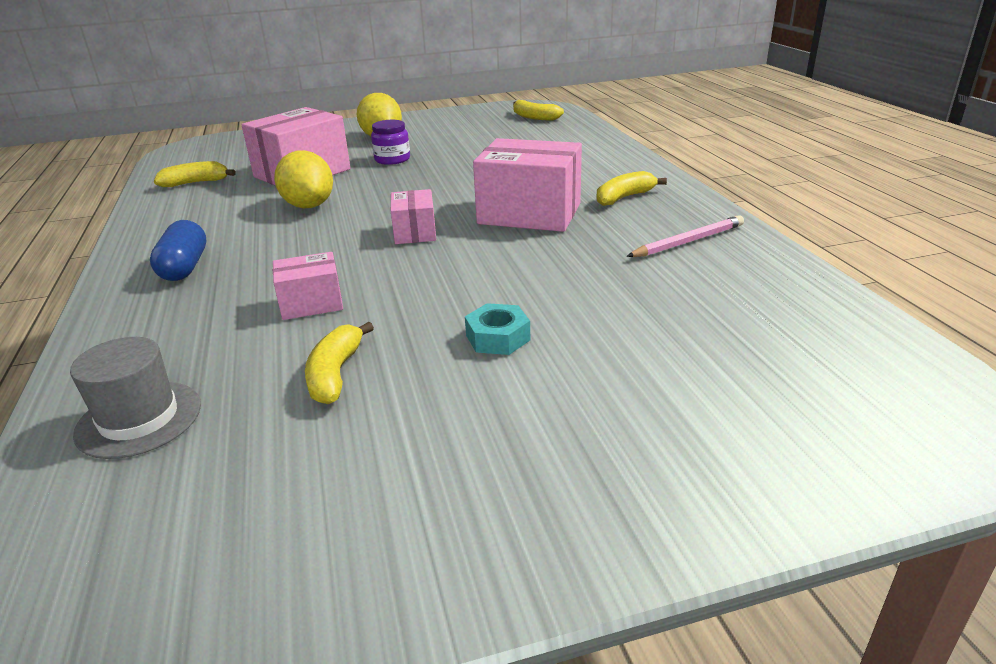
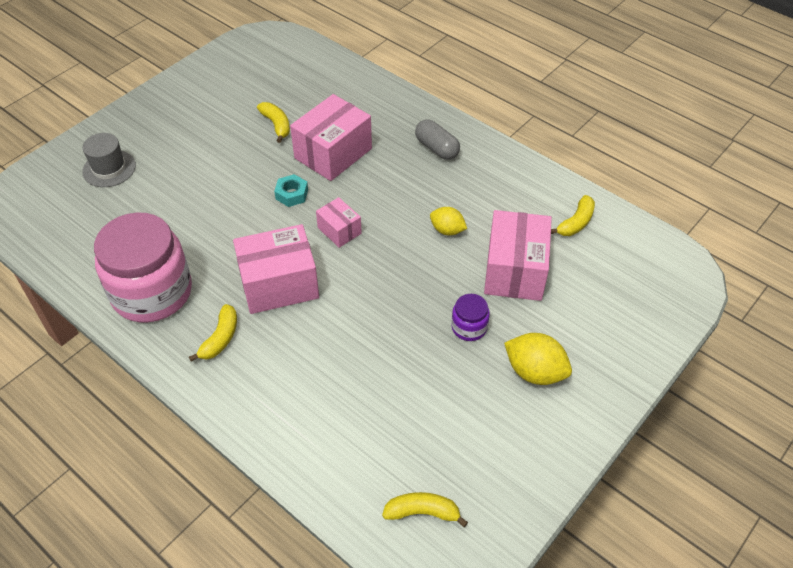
camera: 145 degrees right, 20 degrees up
grey hat [70,337,201,459] -> grey hat moved to [82,133,136,187]
blue capsule [150,220,206,281] -> grey capsule [415,119,460,160]
pink box [273,252,343,320] -> pink box [290,94,372,181], size x1.88
yellow lemon [274,150,333,208] -> yellow lemon [430,207,467,235], size x0.64
turquoise nut [465,303,530,355] -> turquoise nut moved to [274,174,308,207]
pink pencil [626,215,744,257] -> pink jar [94,212,192,322]

